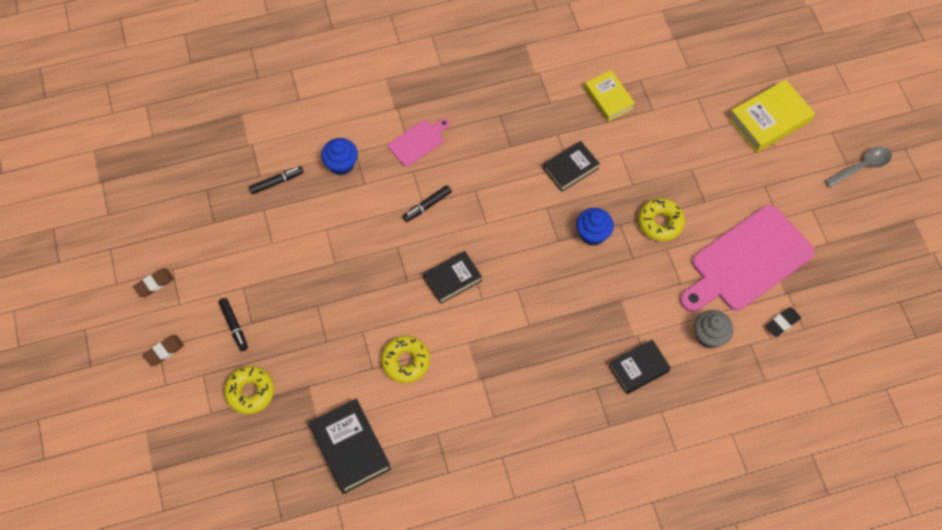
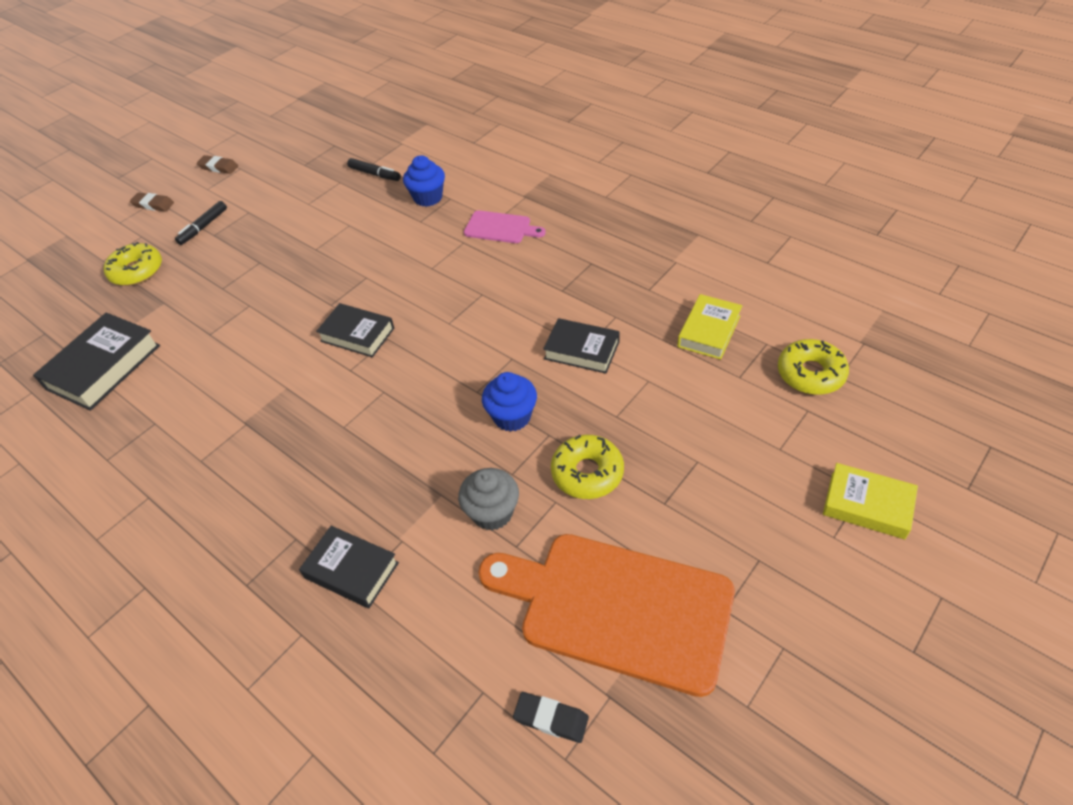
camera: 60 degrees right, 15 degrees down
yellow donut [381,336,430,383] -> yellow donut moved to [778,339,849,395]
black marker [403,185,452,222] -> none
pink cutting board [680,205,815,312] -> orange cutting board [478,534,735,697]
grey cupcake [694,310,733,348] -> grey cupcake moved to [458,468,519,531]
yellow book [728,79,815,153] -> yellow book [823,463,918,539], size x0.66
grey spoon [824,146,892,188] -> none

